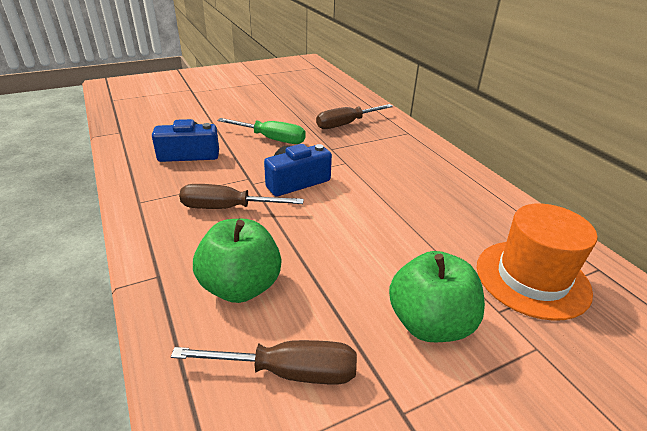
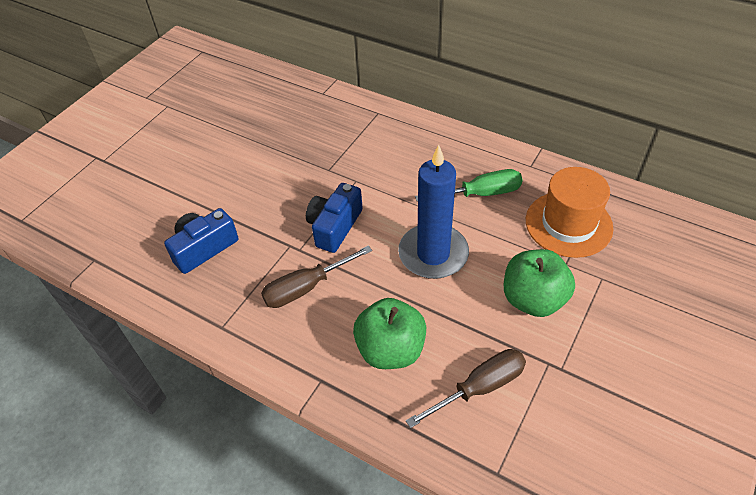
camera: 30 degrees left, 15 degrees up
green screwdriver [217,118,306,144] -> green screwdriver moved to [415,169,523,202]
brown screwdriver [316,104,393,129] -> none
none -> blue candle [398,144,469,279]

